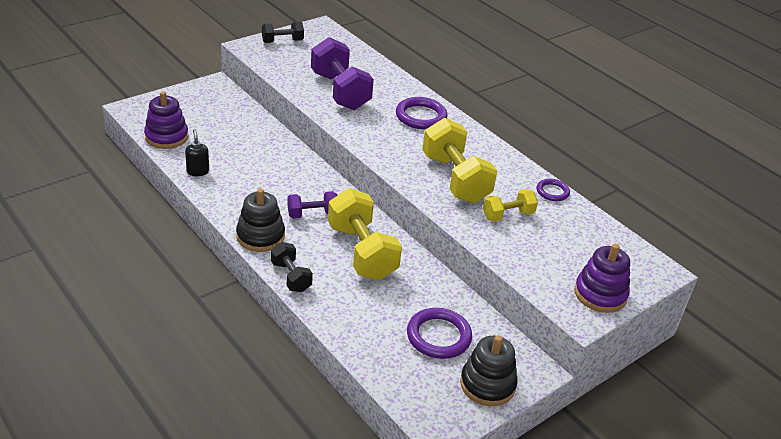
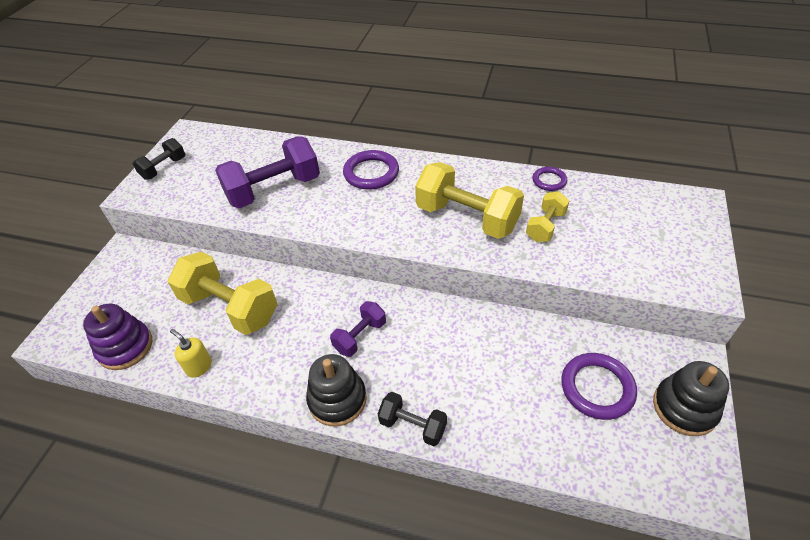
camera: 30 degrees left, 10 degrees up
black soap dispenser [185,129,209,176] -> yellow soap dispenser [170,329,212,378]
purple dumbbell [311,37,374,110] -> purple dumbbell turned 60 degrees counterclockwise [215,136,320,208]
yellow dumbbell [328,188,402,280] -> yellow dumbbell moved to [168,252,277,335]
purple stacking toy [574,244,630,313] -> none

